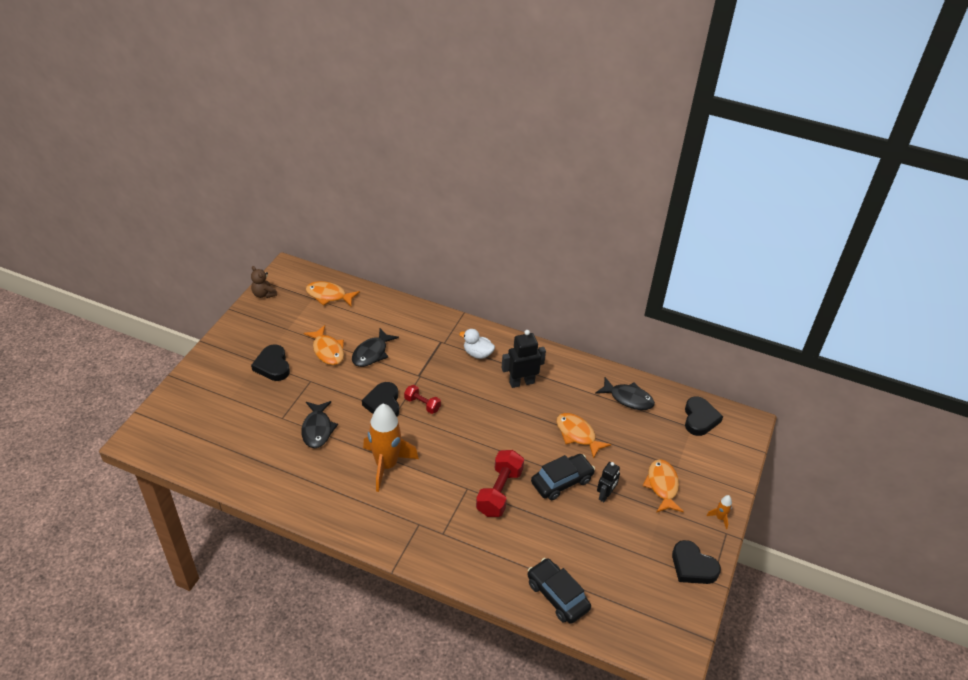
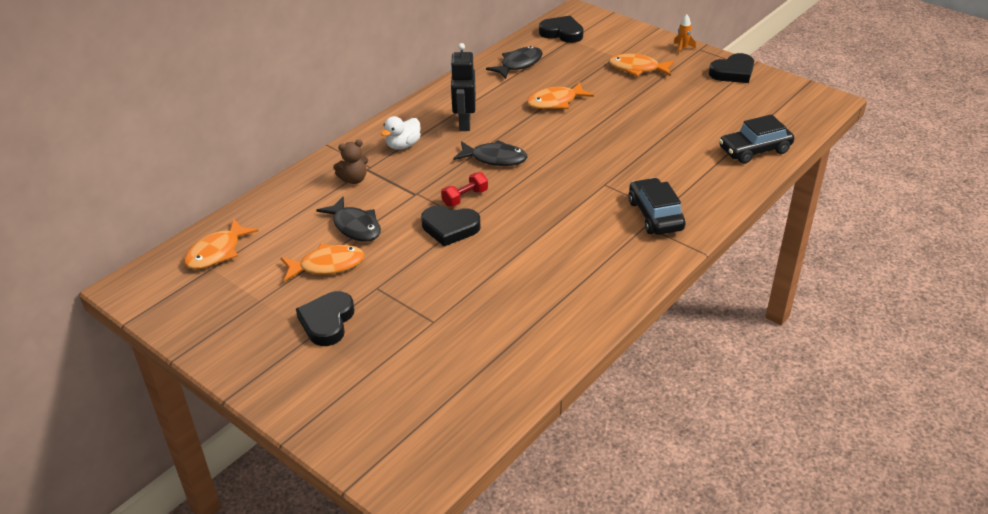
camera: 70 degrees left, 5 degrees down
brown teddy bear [251,266,277,298] -> brown teddy bear moved to [333,139,368,184]
black heart [251,344,290,381] -> black heart turned 105 degrees clockwise [296,291,355,346]
black fish [301,401,338,448] -> black fish moved to [453,140,528,166]
orange rocket [363,404,419,492] -> none
red dumbbell [476,450,524,517] -> none
black car [531,454,595,500] -> black car moved to [628,178,686,235]
black robot [597,462,620,502] -> none

